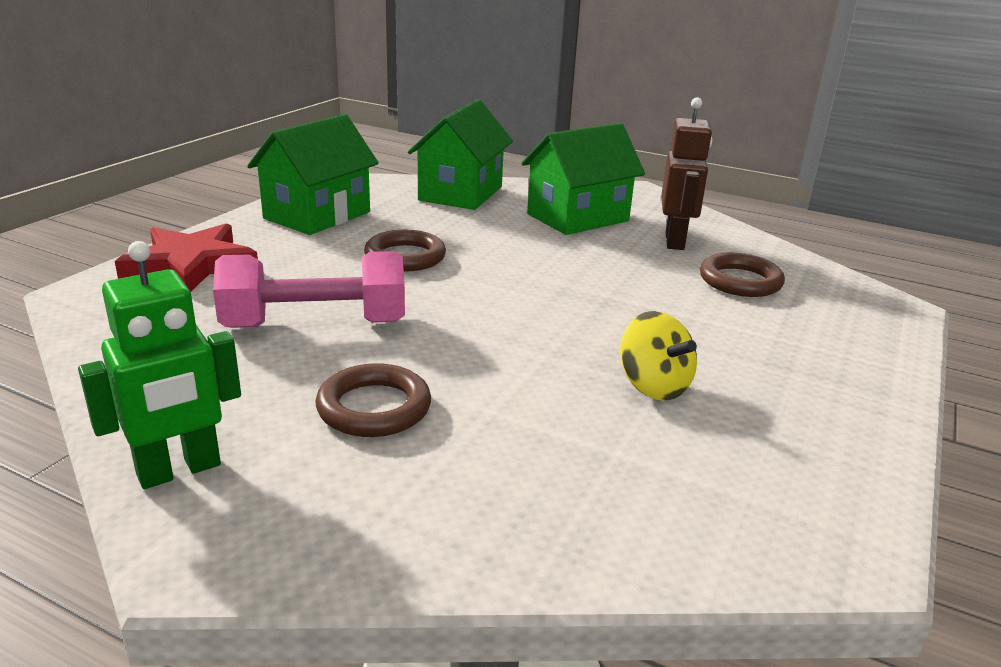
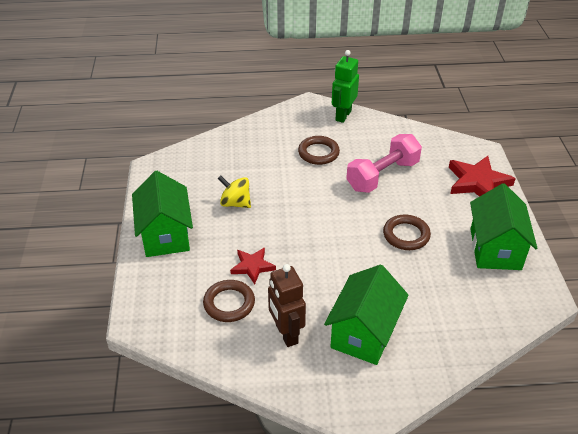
camera: 150 degrees right, 15 degrees up
green house [408,99,513,210] -> green house moved to [132,171,193,257]
none -> red star [230,248,276,284]

